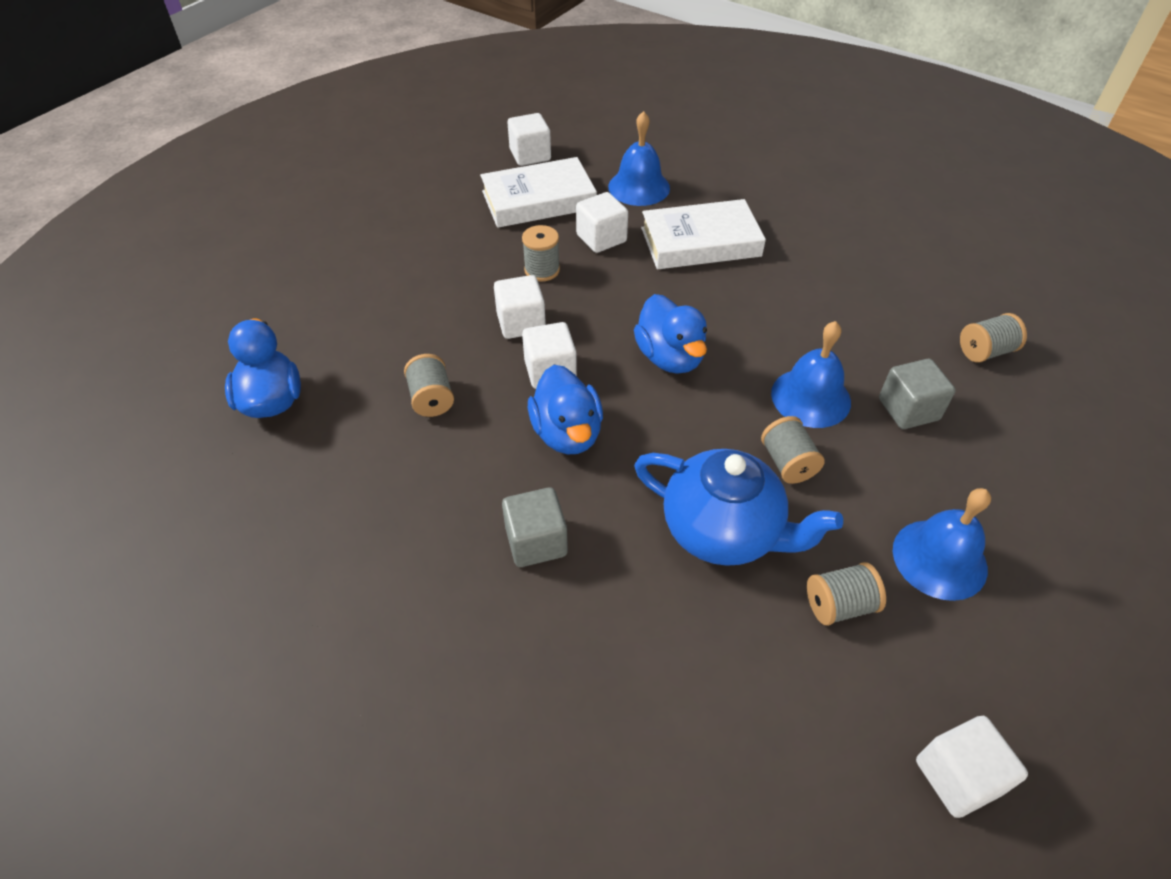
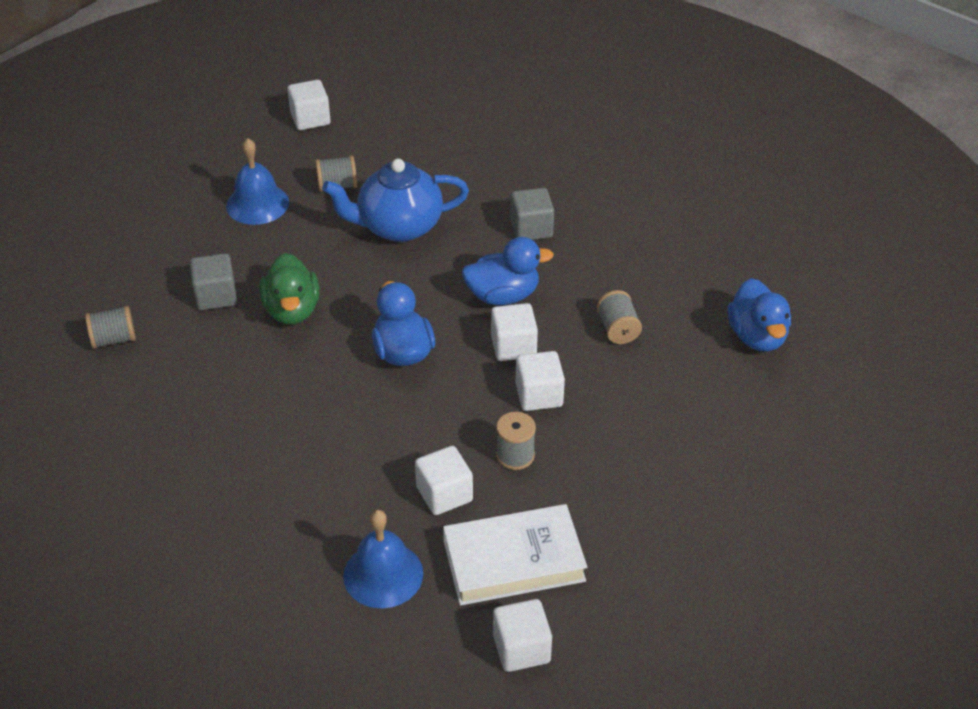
camera: 175 degrees left, 5 degrees down
blue duck [528,365,603,454] -> blue duck turned 90 degrees clockwise [462,237,554,305]
blue teapot [634,449,843,566] -> blue teapot turned 45 degrees counterclockwise [322,159,469,242]
white book [641,199,766,269] -> none
grey spool [761,416,825,484] -> none
blue bell [771,321,851,428] -> green duck [259,253,319,324]

